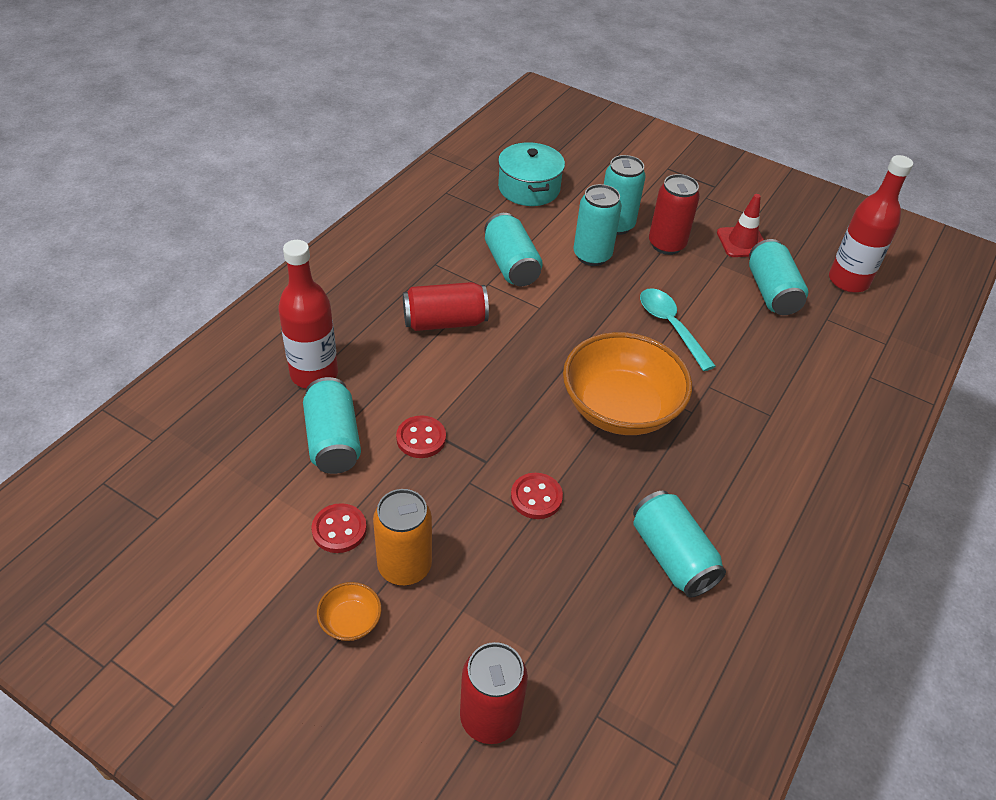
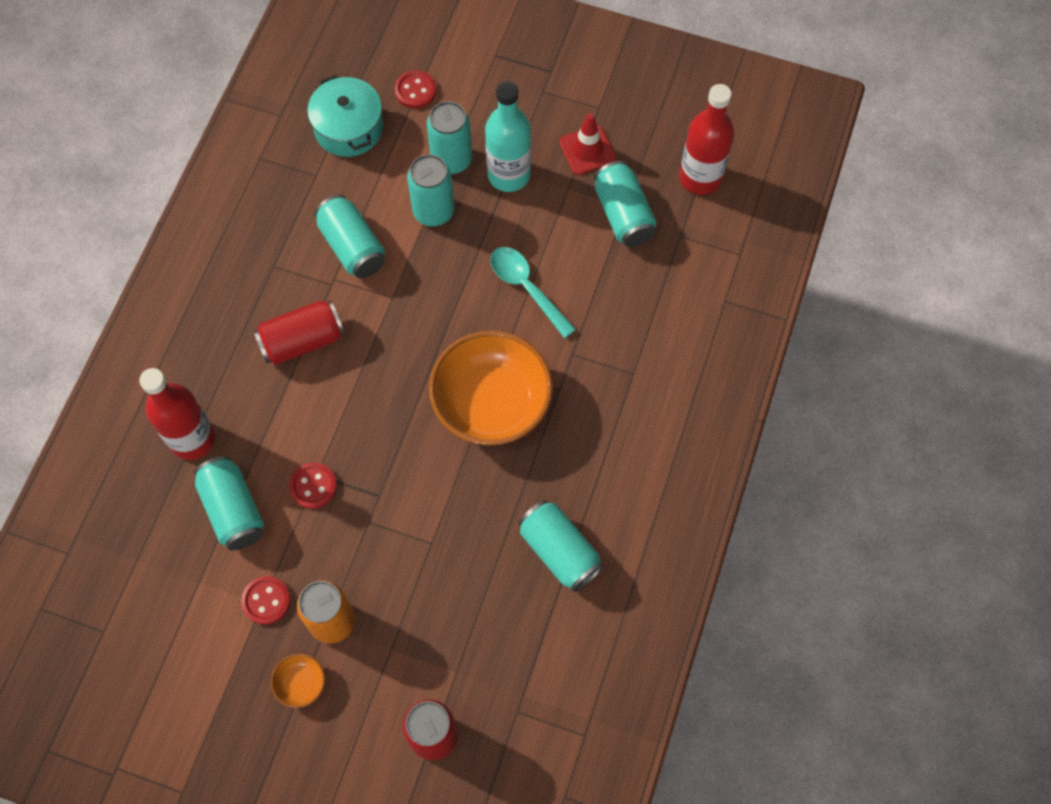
camera: 10 degrees left, 20 degrees up
red button [511,473,563,519] -> red button moved to [395,70,436,109]
red can [649,174,700,255] -> turquoise bottle [485,81,531,192]

